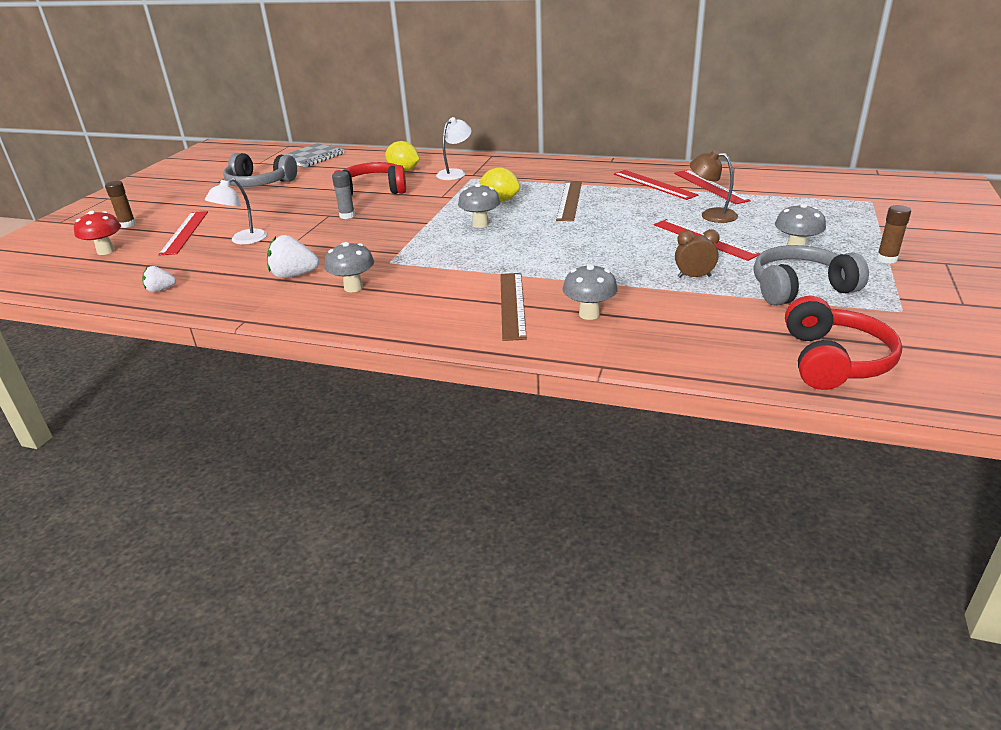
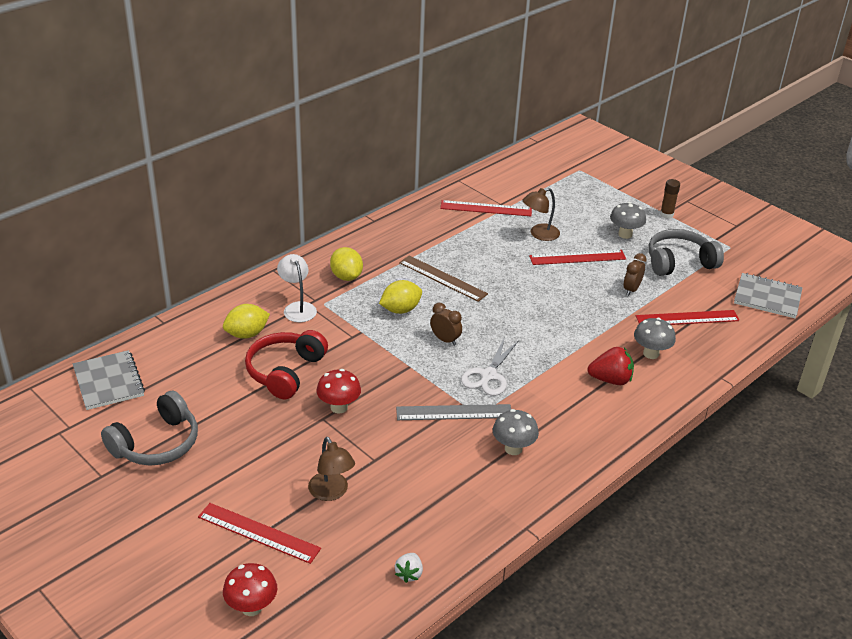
camera: 65 degrees left, 5 degrees up
brown glue stick [105,181,136,228] -> none
white lamp [205,178,267,245] -> brown lamp [308,437,355,501]
white strawberry [267,235,319,278] -> none
grey glue stick [332,171,355,219] -> red mushroom [316,369,361,414]
grey mushroom [458,183,500,228] -> brown clock [430,303,462,346]
brown ruler [500,273,527,341] -> red strawberry [587,347,634,385]
red ruler [614,170,698,200] -> red ruler moved to [636,310,740,325]
grey headphones [753,245,869,306] -> grey headphones turned 60 degrees clockwise [648,229,724,276]
red headphones [785,296,902,390] -> grey notebook [734,273,803,318]
none -> yellow lemon [330,247,363,281]
none -> grey ruler [396,404,511,420]
none -> white scissors [461,337,519,396]

